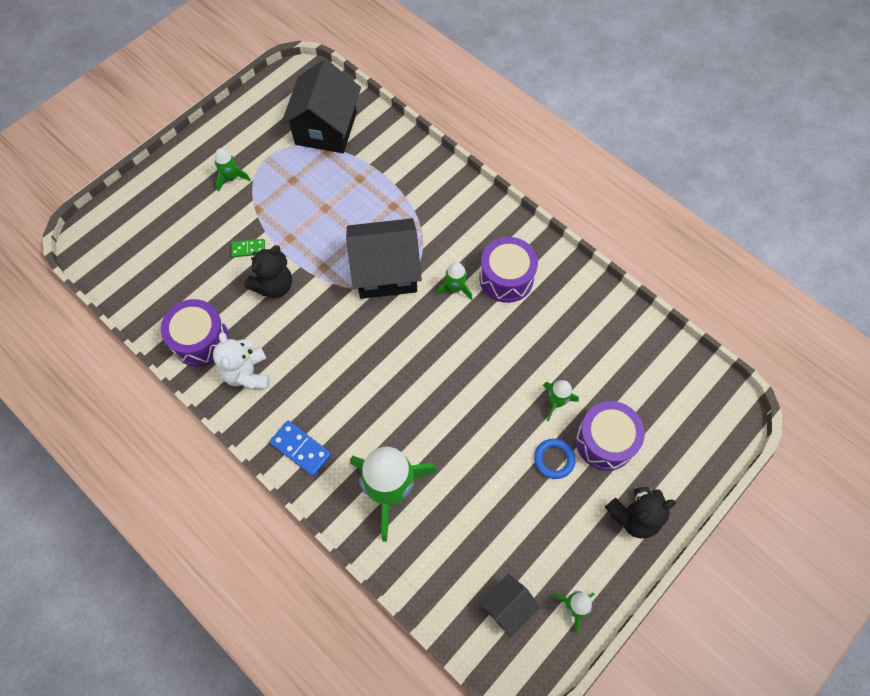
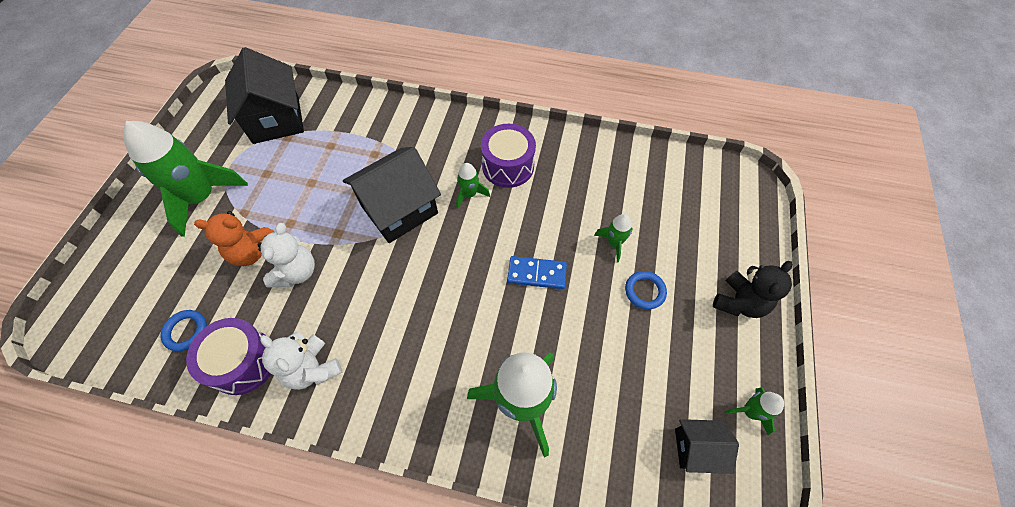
camera: 30 degrees left, 5 degrees down
green rocket [215,148,251,192] -> green rocket [123,121,248,237], size x2.18
green domino [231,239,265,257] -> orange teddy bear [194,211,275,266]
black teddy bear [244,245,292,298] -> white teddy bear [258,223,315,288]
blue domino [270,421,332,476] -> blue domino moved to [507,256,567,289]
black house [479,574,540,638] -> black house turned 75 degrees clockwise [675,419,739,474]
purple drum [575,401,645,471] -> none
none -> blue ring [160,310,207,351]

